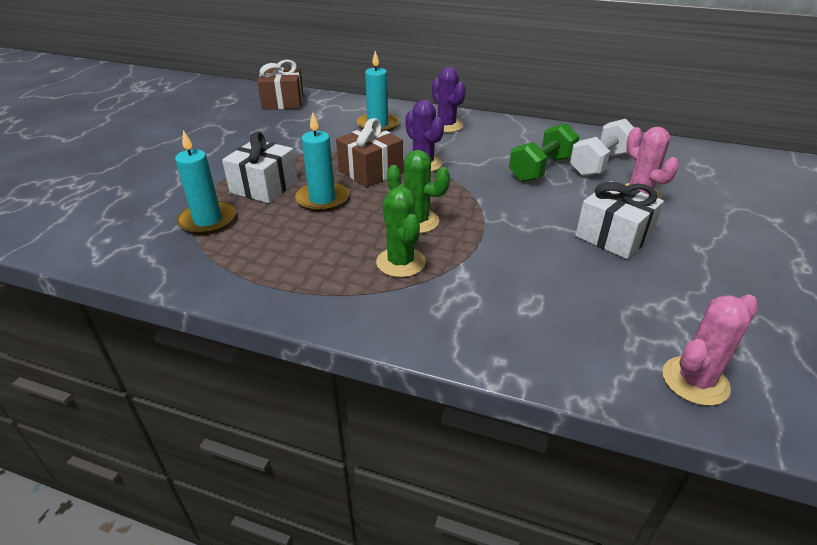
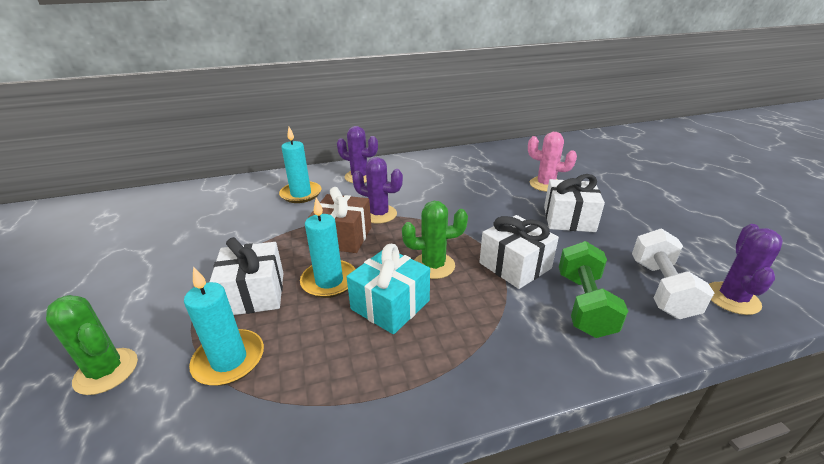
camera: 35 degrees left, 5 degrees down
brown gift [257,60,304,110] -> none
green cactus [376,187,426,277] -> green cactus moved to [46,295,138,395]
green dumbbell [509,123,579,182] -> green dumbbell moved to [559,241,628,338]
white dumbbell [570,119,634,176] -> white dumbbell moved to [632,228,714,319]
pink cactus [663,294,759,406] -> purple cactus [709,224,783,315]
none -> turquoise gift [347,244,430,334]
none -> white gift [480,215,559,289]

